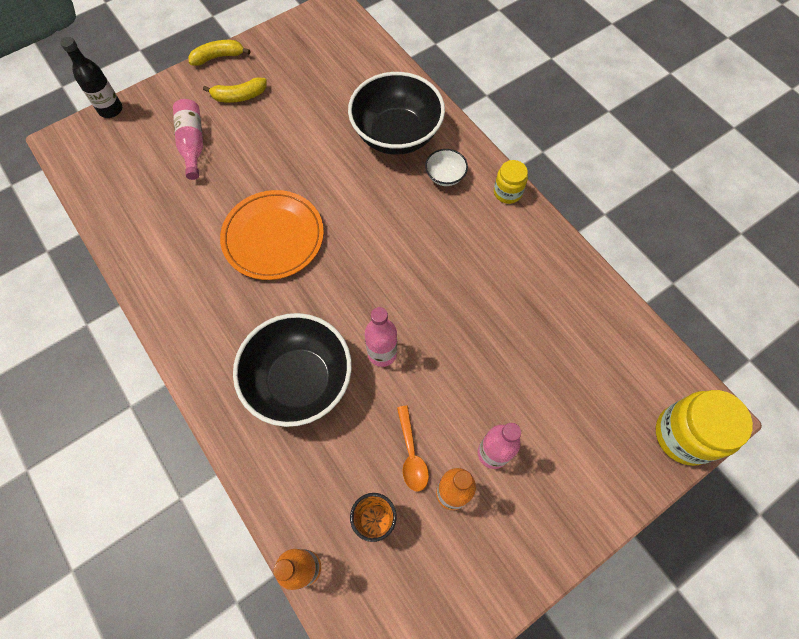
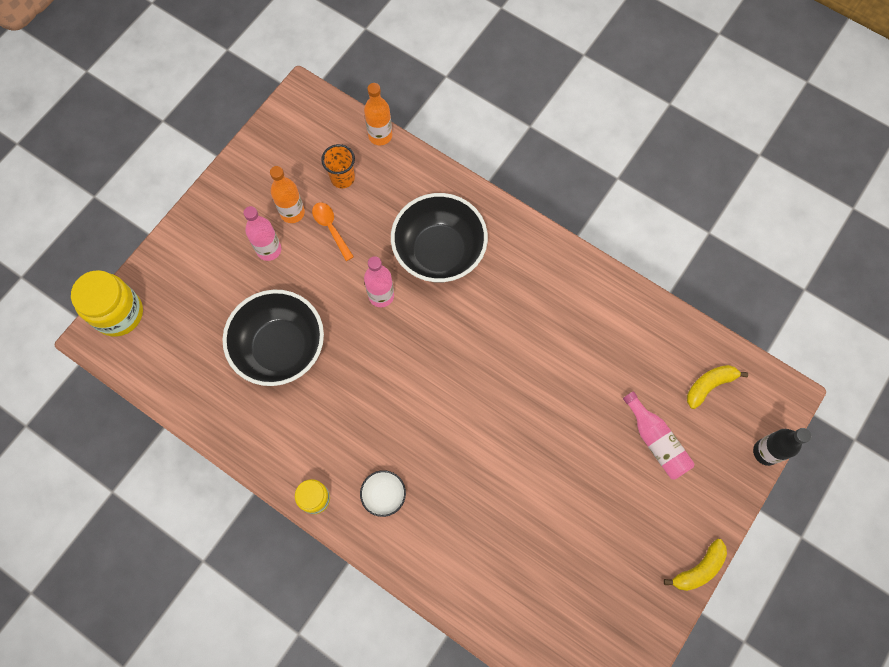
camera: 160 degrees right, 5 degrees up
yellow banana [203,77,267,103] -> yellow banana moved to [687,365,748,409]
orange plate [220,190,324,280] -> none
black bowl [348,72,445,155] -> black bowl moved to [222,289,324,386]

